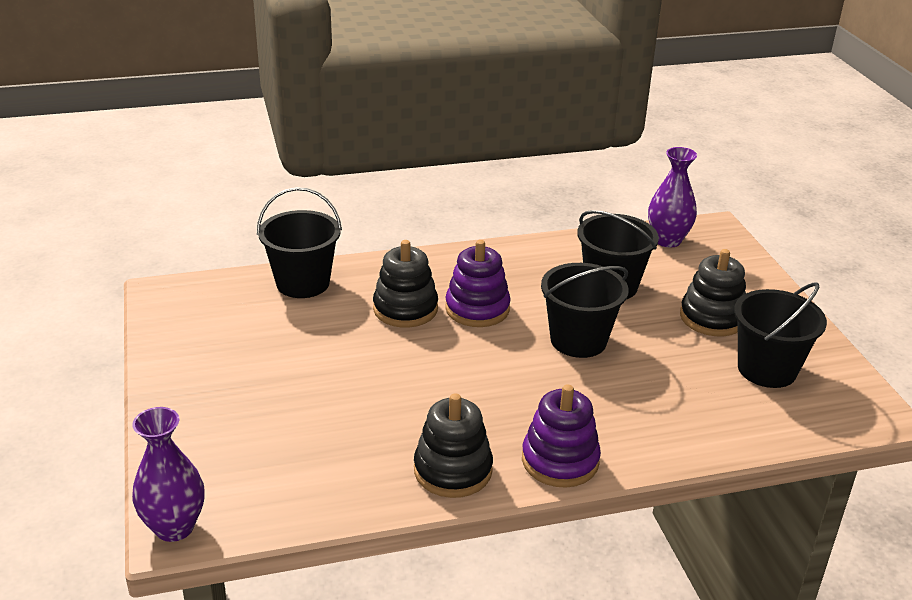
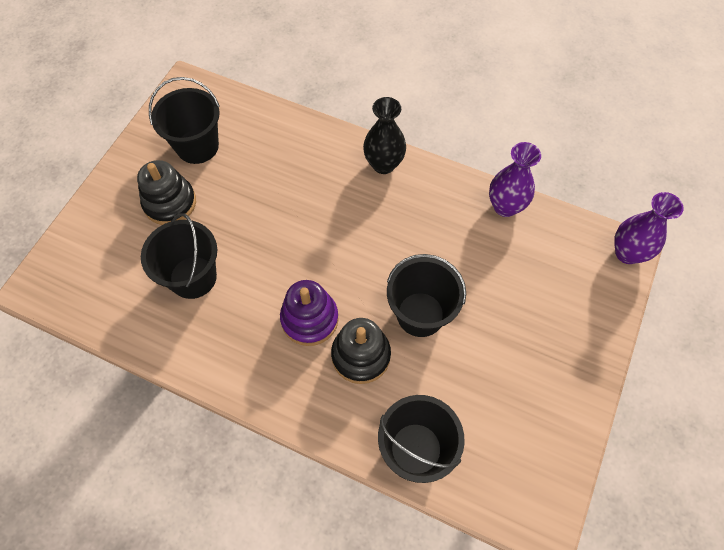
camera: 140 degrees left, 30 degrees up
black stacking toy [414,393,493,498] -> none
purple stacking toy [522,384,601,488] -> black vase [363,97,406,174]
black bucket [541,263,629,358] -> black bucket moved to [387,254,466,337]
purple vase [648,147,697,247] -> purple vase moved to [489,142,541,217]

